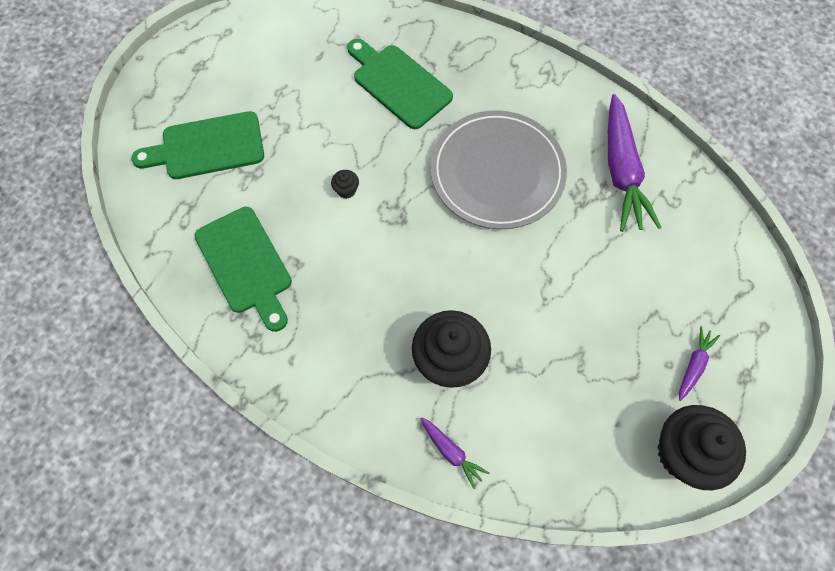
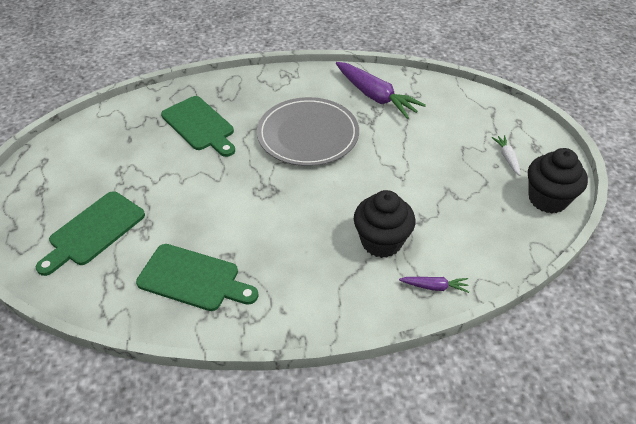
camera: 40 degrees left, 20 degrees down
black cupcake [331,170,359,199] -> none
green cutting board [347,39,453,129] -> green cutting board turned 135 degrees counterclockwise [161,96,235,157]
purple carrot [679,326,720,401] -> white carrot [492,135,520,176]

